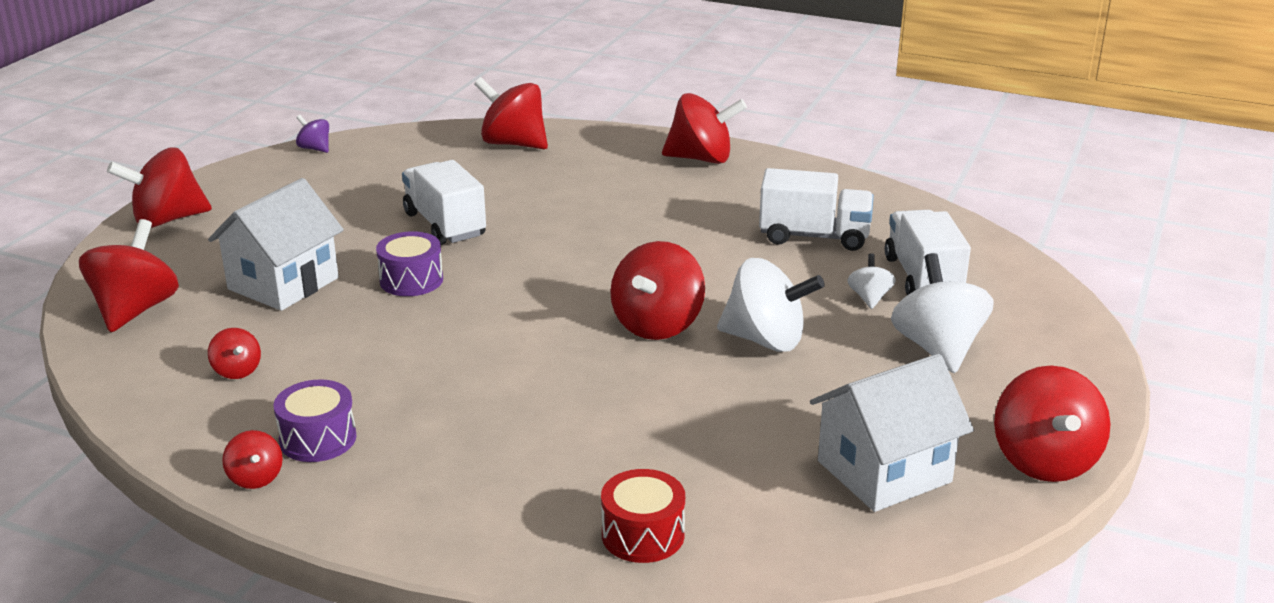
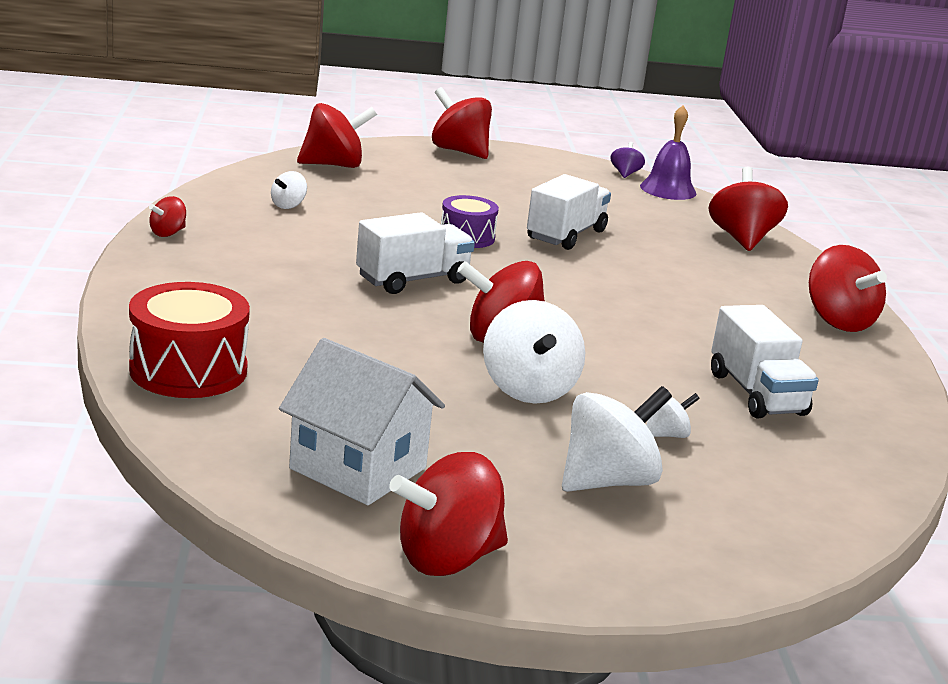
camera: 60 degrees right, 5 degrees down
white house [208,178,344,311] -> none
red spinning top [208,328,261,379] -> white spinning top [271,171,307,209]
purple drum [273,380,357,462] -> none
red drum [601,469,685,563] -> red drum [129,282,250,398], size x1.60
white truck [885,210,971,295] -> white truck moved to [356,212,475,294]
none -> purple bell [640,105,696,200]

